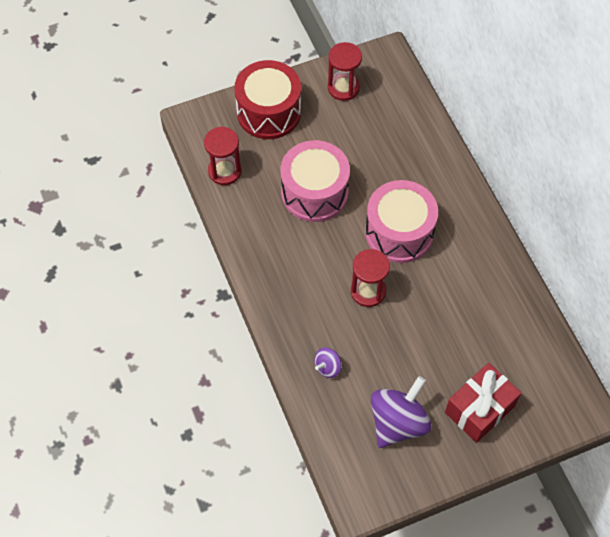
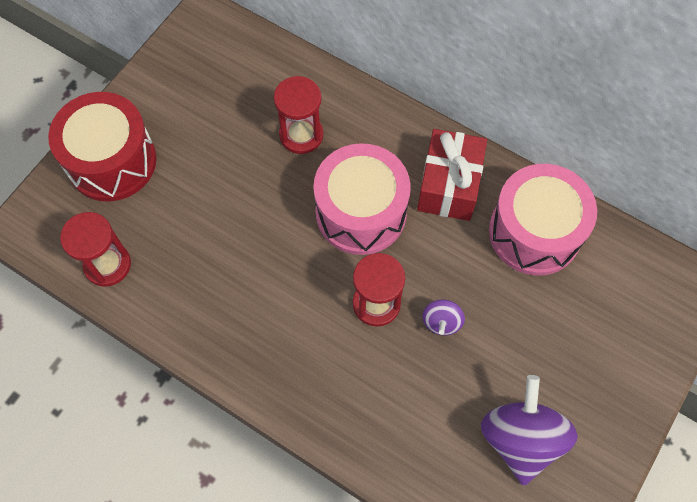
camera: 35 degrees left, 5 degrees up
pink drum [281,140,350,222] -> pink drum moved to [489,164,597,276]
purple spinning top [315,348,341,378] -> purple spinning top moved to [422,299,465,336]
red hourglass [328,42,362,101] -> red hourglass moved to [274,76,323,154]
red gift [445,363,521,443] -> red gift moved to [417,129,487,221]

